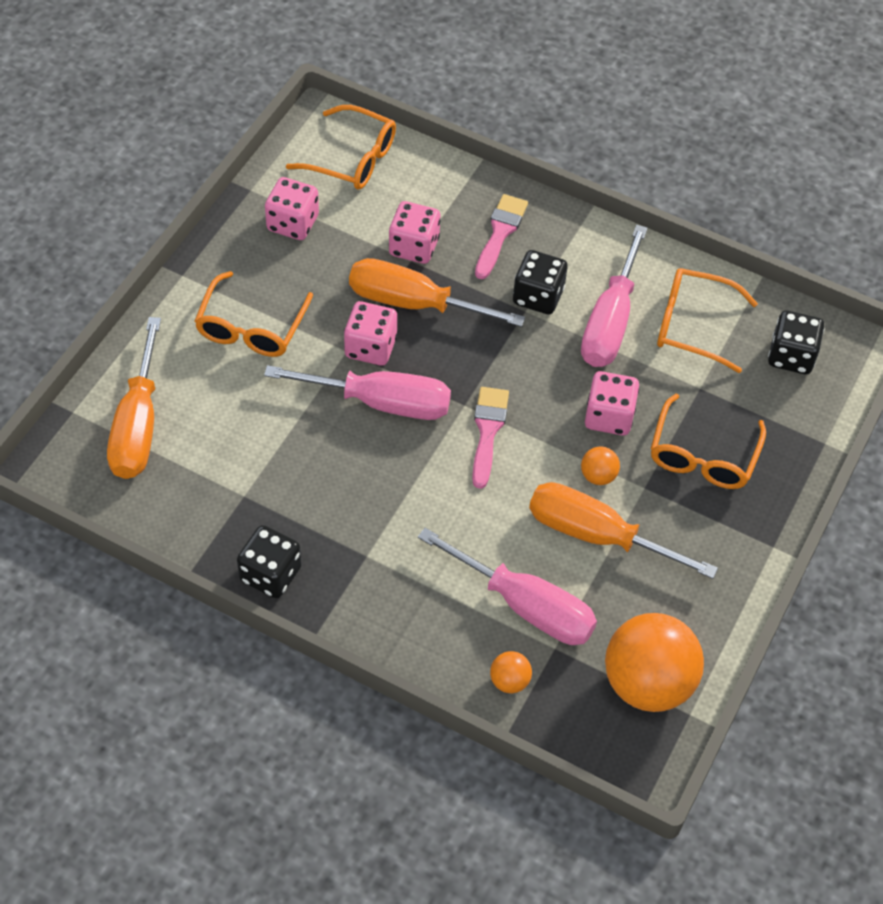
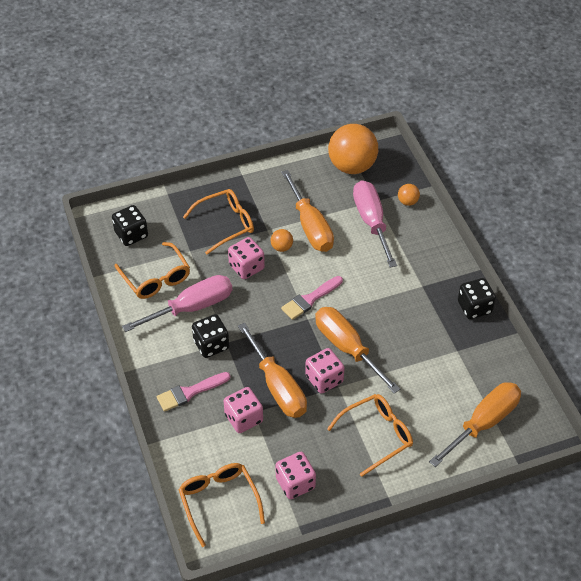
camera: 135 degrees left, 5 degrees down
pink screwdriver [264,365,451,420] -> orange screwdriver [315,307,400,393]

